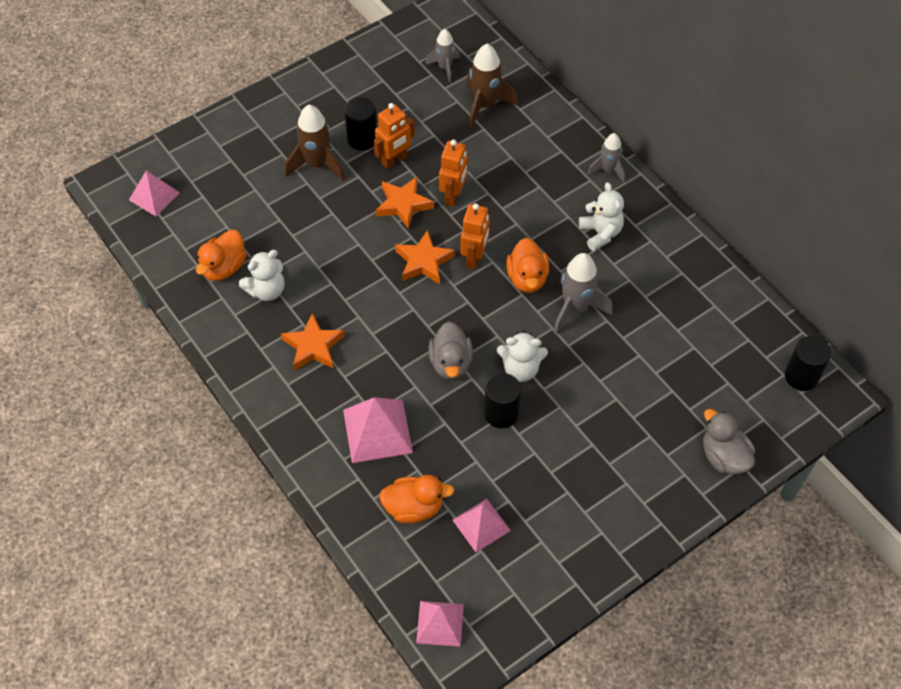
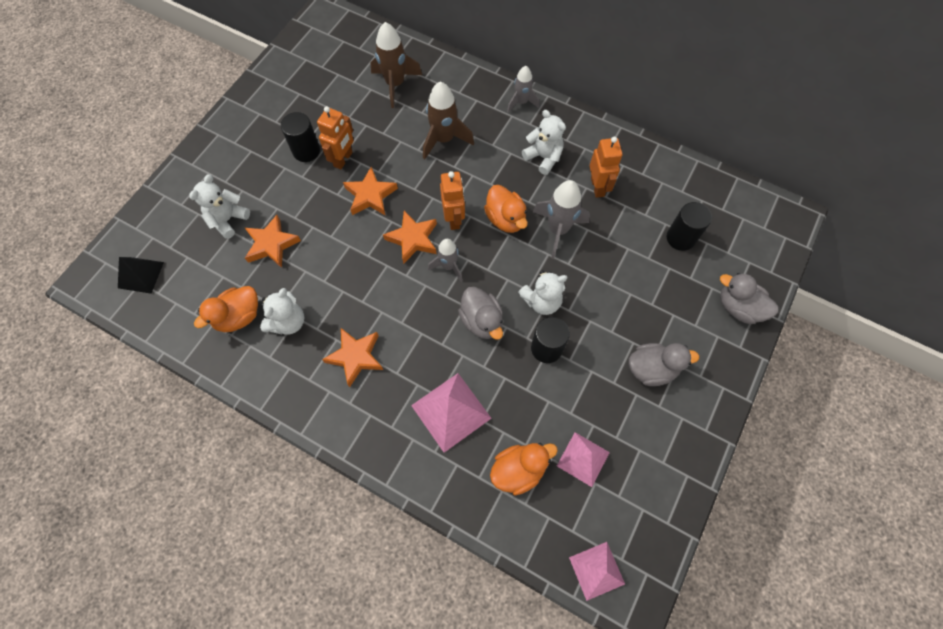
camera: 25 degrees left, 10 degrees up
pink pyramid [129,170,180,216] -> black pyramid [118,257,164,294]
orange duck [196,230,247,281] -> orange duck turned 45 degrees clockwise [194,286,258,332]
brown rocket [285,104,345,181] -> brown rocket moved to [423,82,474,160]
grey rocket [425,29,460,83] -> grey rocket moved to [428,239,463,282]
orange robot [439,139,468,207] -> orange robot moved to [589,137,623,198]
black cylinder [785,336,831,391] -> black cylinder moved to [667,202,712,251]
none -> white teddy bear [189,174,250,239]
none -> orange star [245,215,301,268]
none -> grey duck [629,343,699,386]

